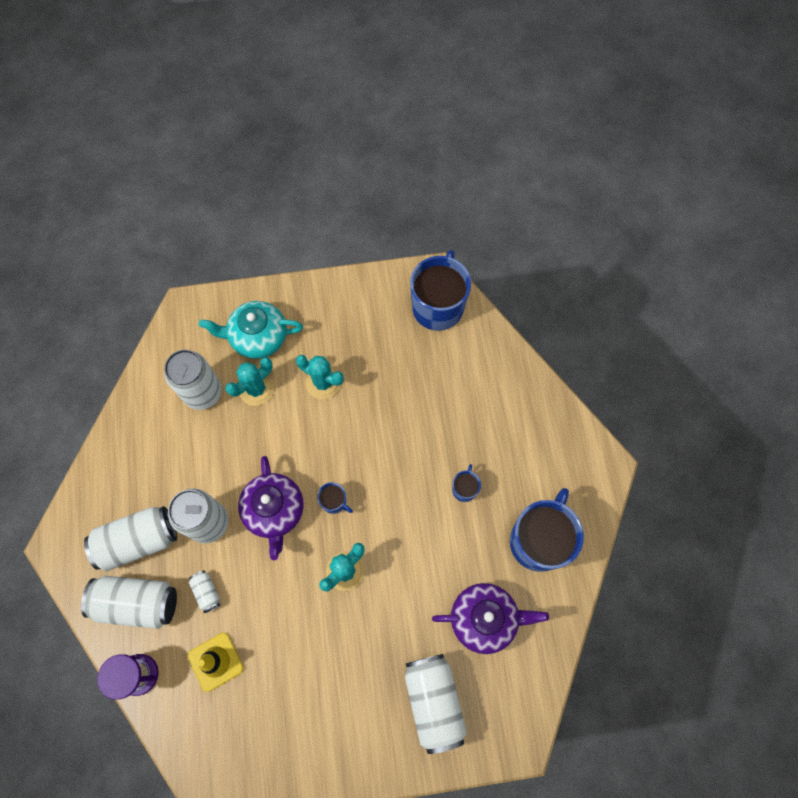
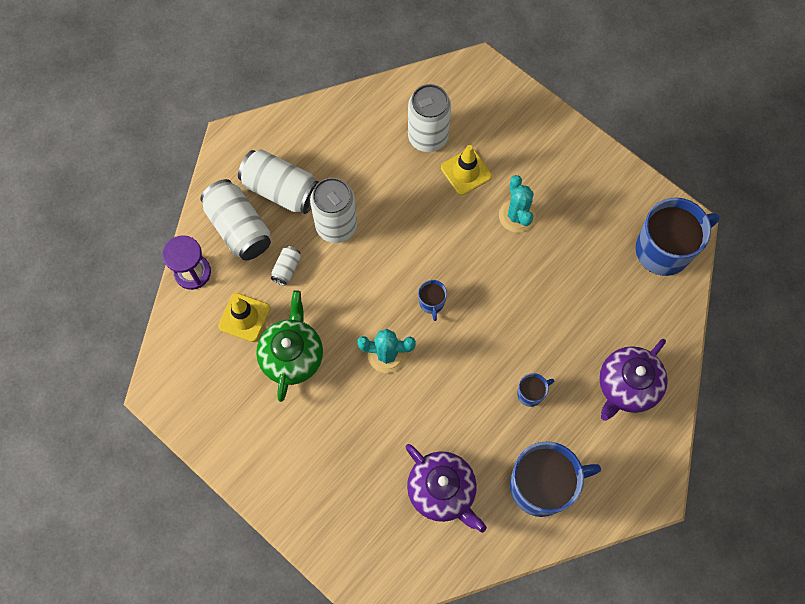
camera: 50 degrees right, 0 degrees up
turquoise teapot [199,301,303,359] -> none
turquoise cactus [225,357,274,406] -> yellow traffic cone [441,145,492,195]
purple teapot [238,456,304,560] -> purple teapot moved to [599,339,668,421]
white can [405,654,467,754] -> none
none -> green teapot [256,290,323,402]

